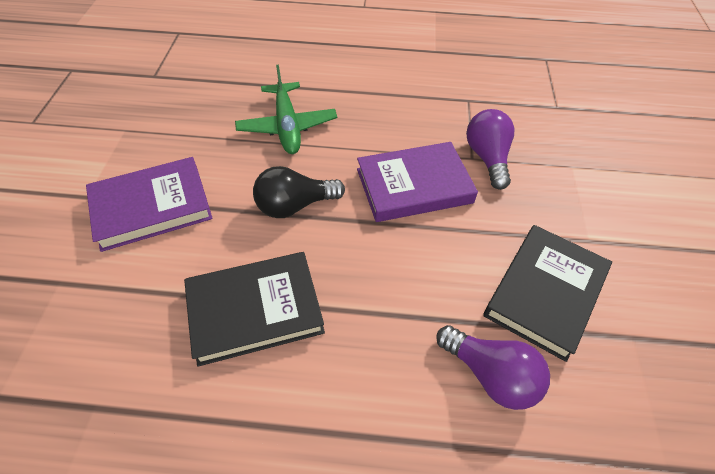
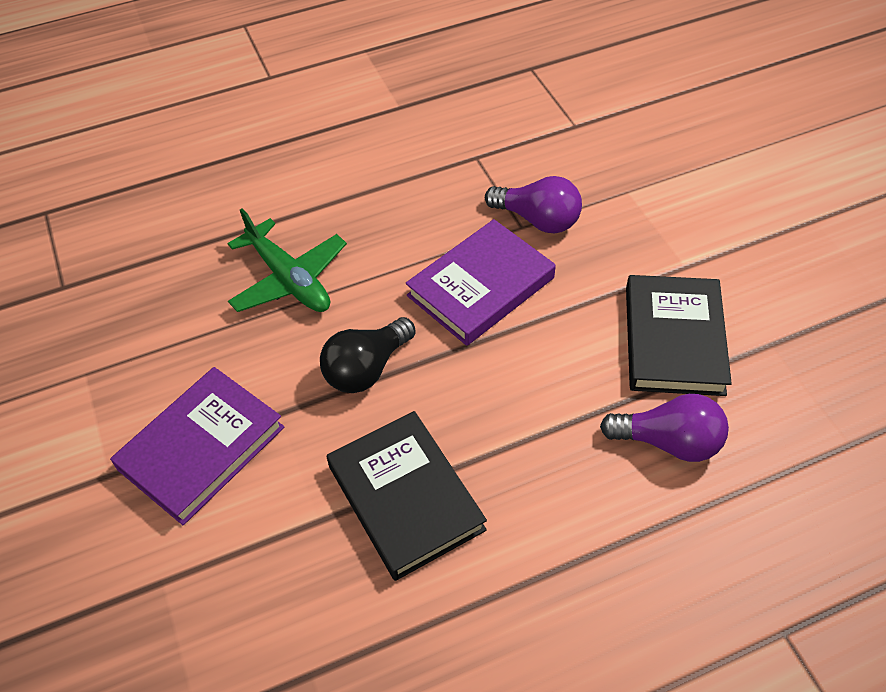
camera: 25 degrees left, 0 degrees up
black book [184,252,325,367] -> black book turned 75 degrees counterclockwise [327,411,487,581]
purple light bulb [466,109,514,190] -> purple light bulb turned 150 degrees clockwise [485,176,582,233]

